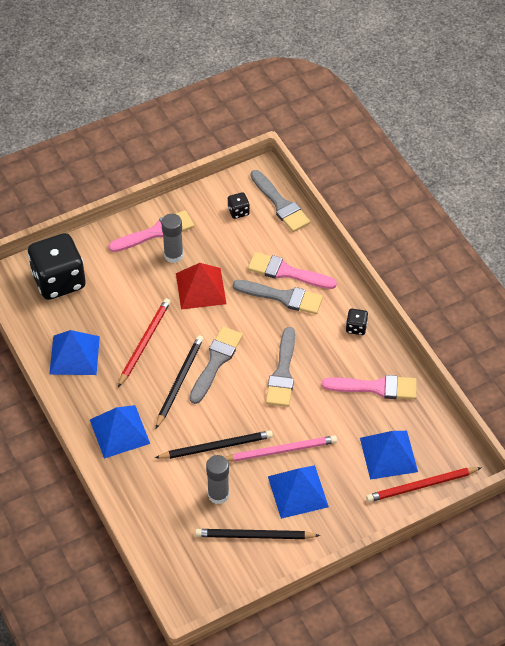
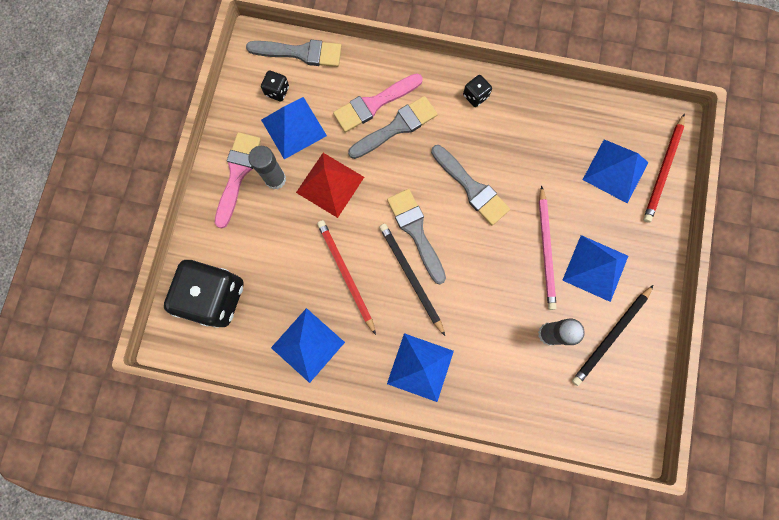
camera: 50 degrees left, 25 degrees up
black pencil [155,430,273,459] -> none
pink pencil [225,435,337,462] -> pink pencil turned 150 degrees clockwise [539,186,557,310]
pink brush [322,375,417,399] -> none
none -> blue pyramid [261,97,327,159]

